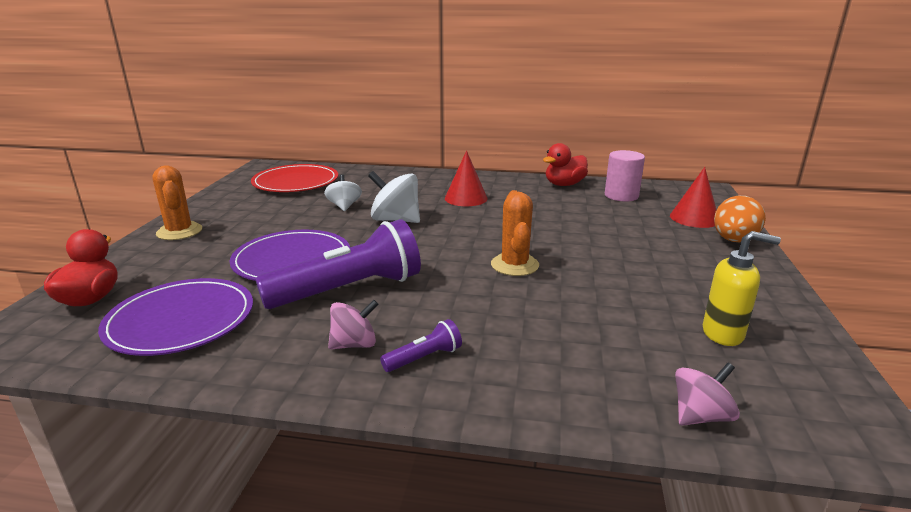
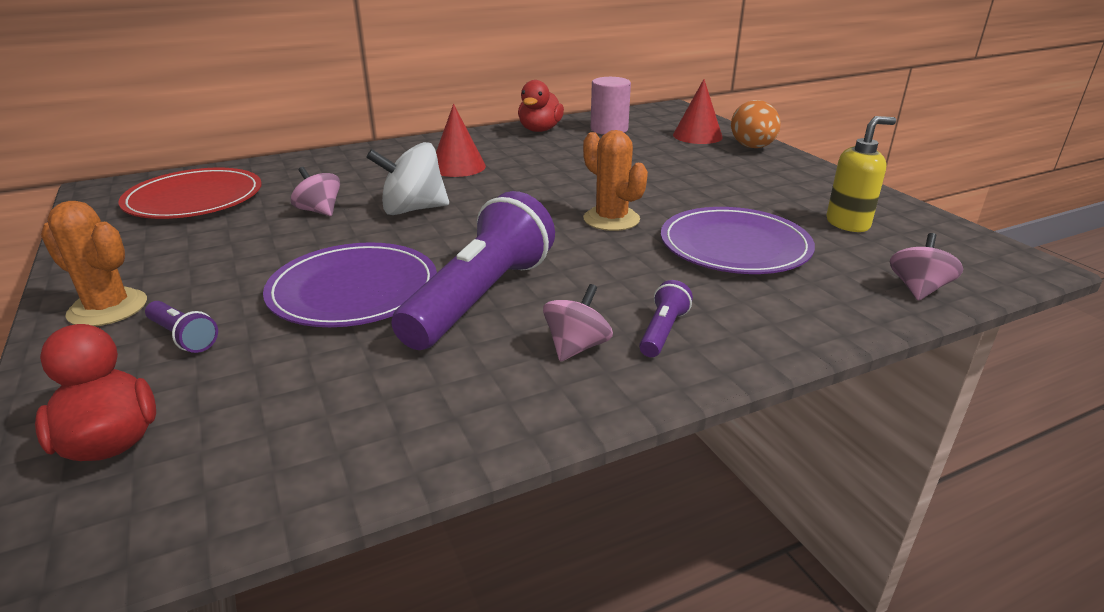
camera: 35 degrees left, 5 degrees up
purple plate [98,278,253,356] -> purple plate moved to [661,207,815,274]
white spinning top [324,175,362,211] -> pink spinning top [291,167,340,216]
none -> purple flashlight [145,301,218,353]

